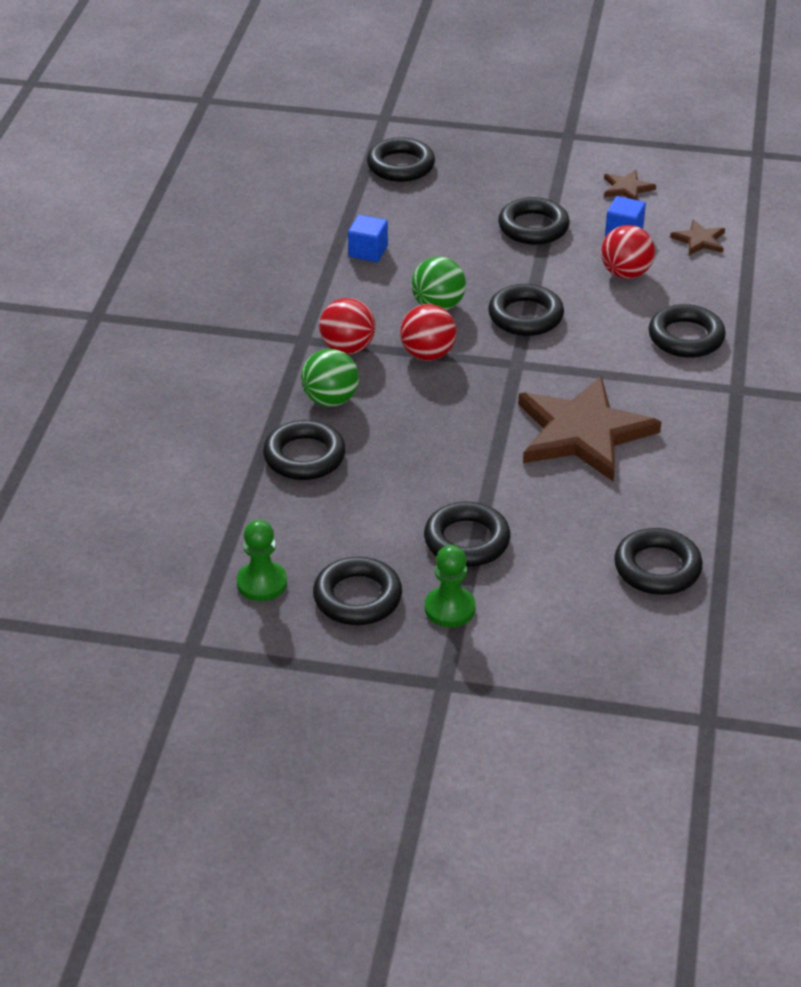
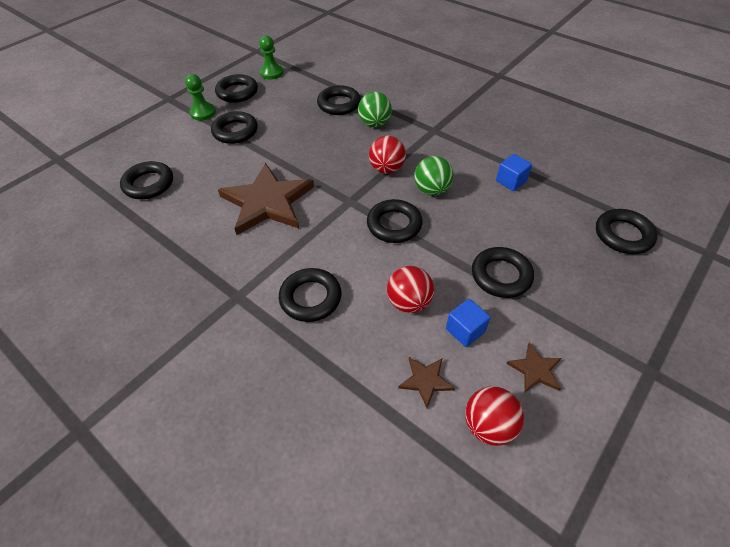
camera: 120 degrees right, 10 degrees up
red ball [319,298,376,354] -> red ball moved to [465,387,524,446]

